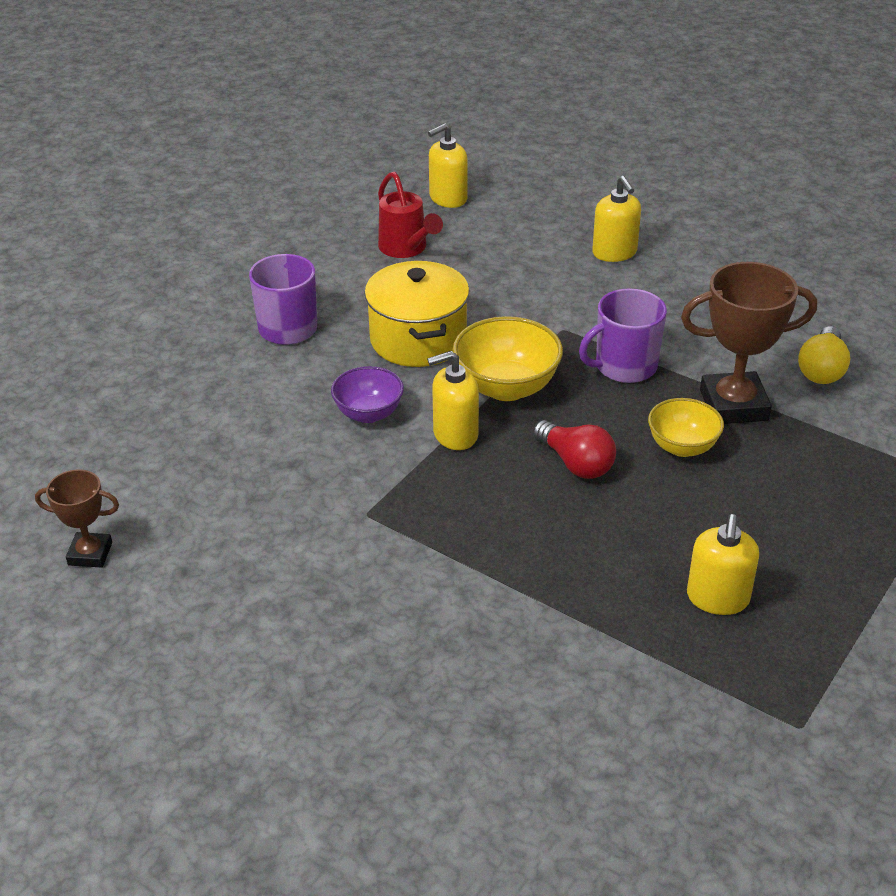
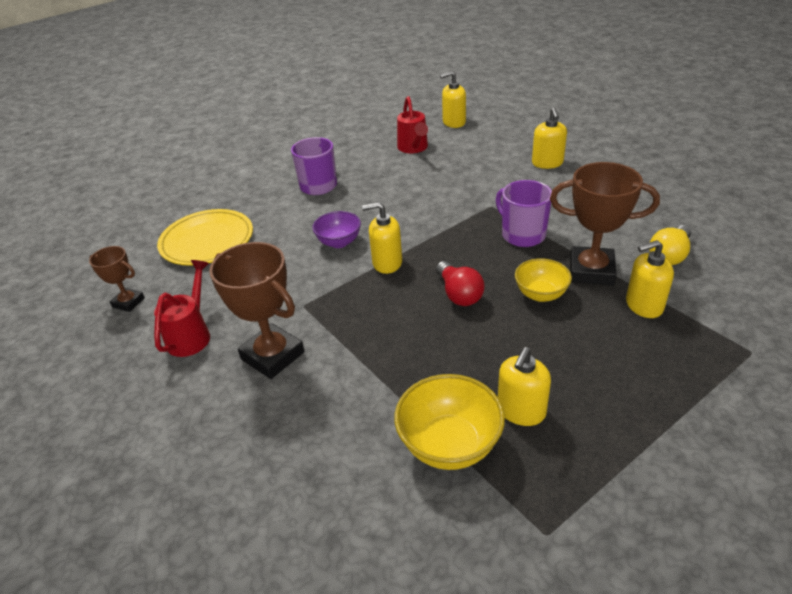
camera: 20 degrees right, 0 degrees up
yellow pot [364,261,470,367] -> none
yellow bowl [453,316,563,401] -> yellow bowl moved to [394,374,505,470]
purple mug [579,288,667,383] -> purple mug turned 60 degrees clockwise [496,180,552,247]
none -> red watering can [154,260,210,357]
none -> yellow plate [157,209,253,266]
none -> brown trophy [209,242,304,379]
none -> yellow soap dispenser [626,240,674,318]

